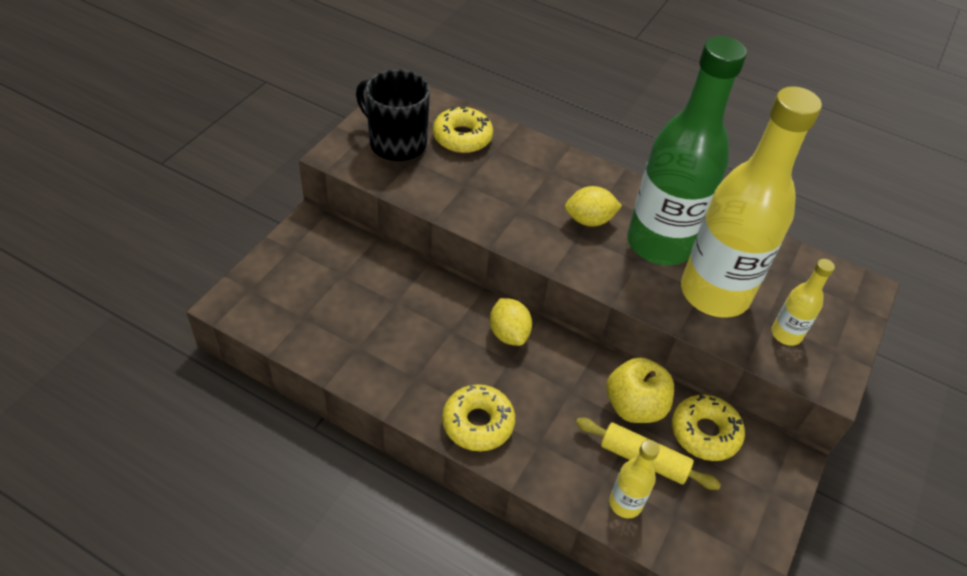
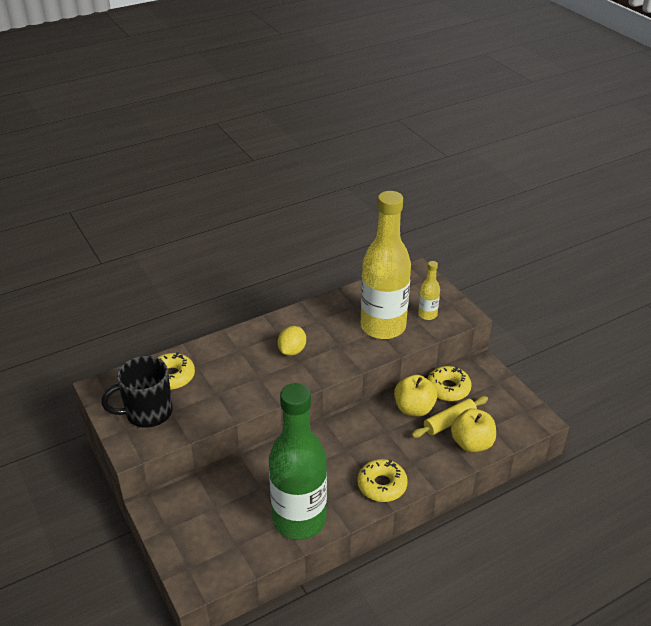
camera: 55 degrees left, 10 degrees down
yellow lemon [490,298,532,346] -> none
yellow bottle [609,440,660,518] -> yellow apple [451,408,496,453]
green bottle [627,36,747,265] -> green bottle moved to [269,383,327,540]

